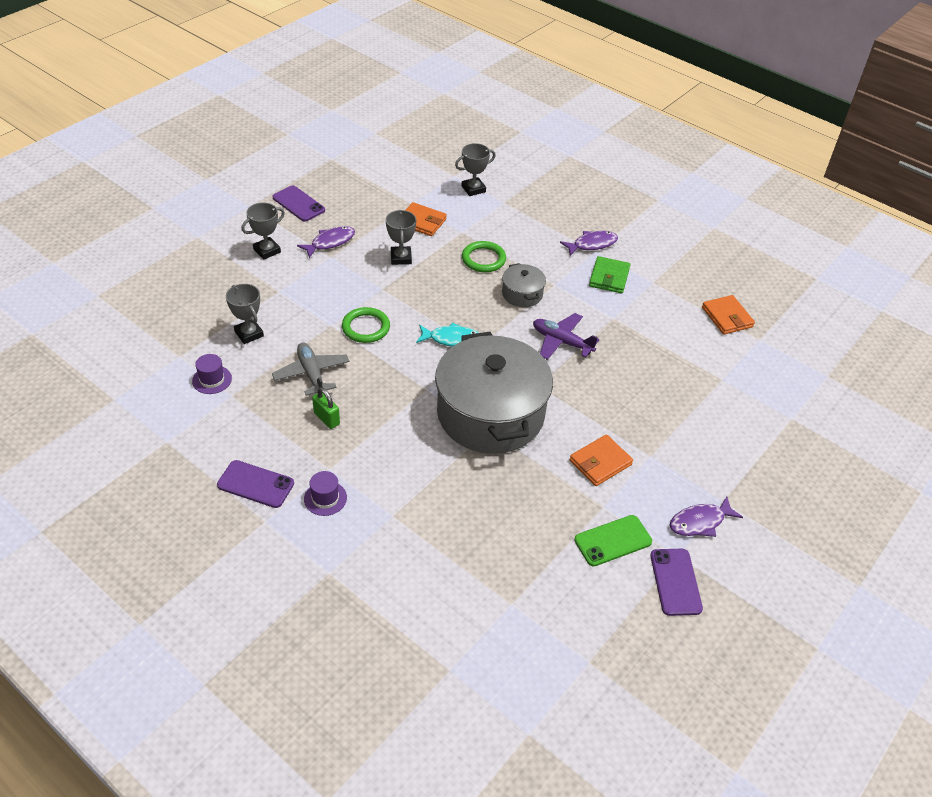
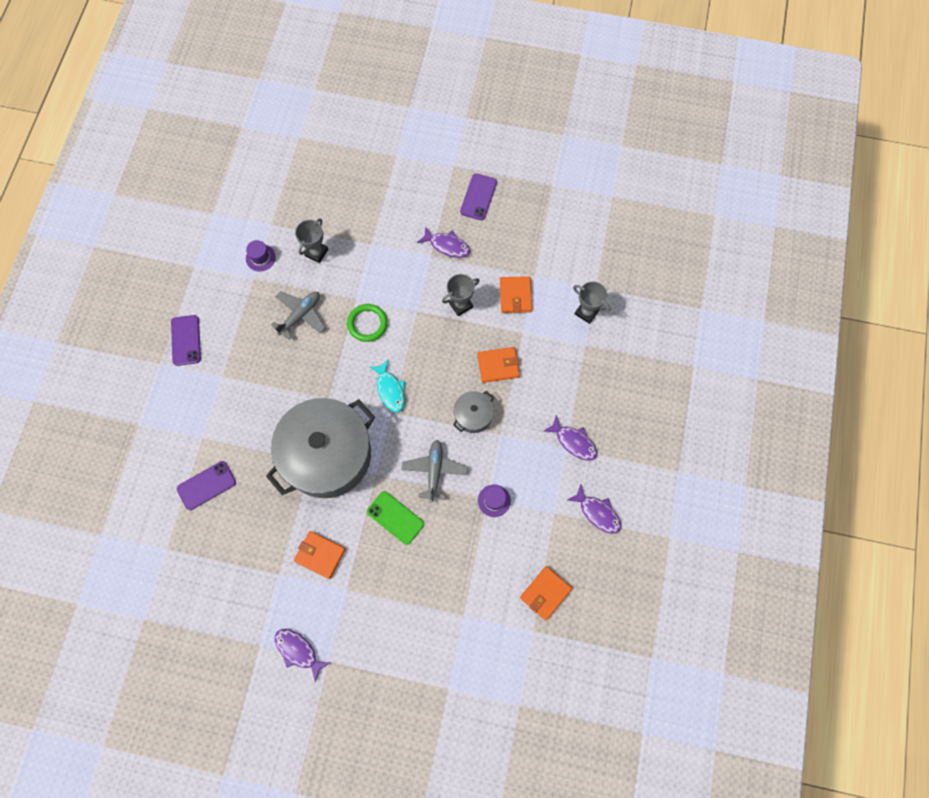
camera: 65 degrees right, 25 degrees up
grey trophy [241,203,285,260] -> none
purple hat [304,471,347,516] -> purple hat moved to [478,485,511,517]
green padlock [312,387,340,429] -> none
green ring [462,241,506,272] -> orange wallet [477,347,520,383]
purple plane [533,313,600,360] -> grey plane [401,440,468,502]
green phone [574,515,652,566] -> green phone moved to [367,491,424,545]
green wallet [589,256,630,294] -> none
purple phone [650,549,703,616] -> purple phone moved to [177,461,236,510]
none -> purple fish [567,485,621,534]

